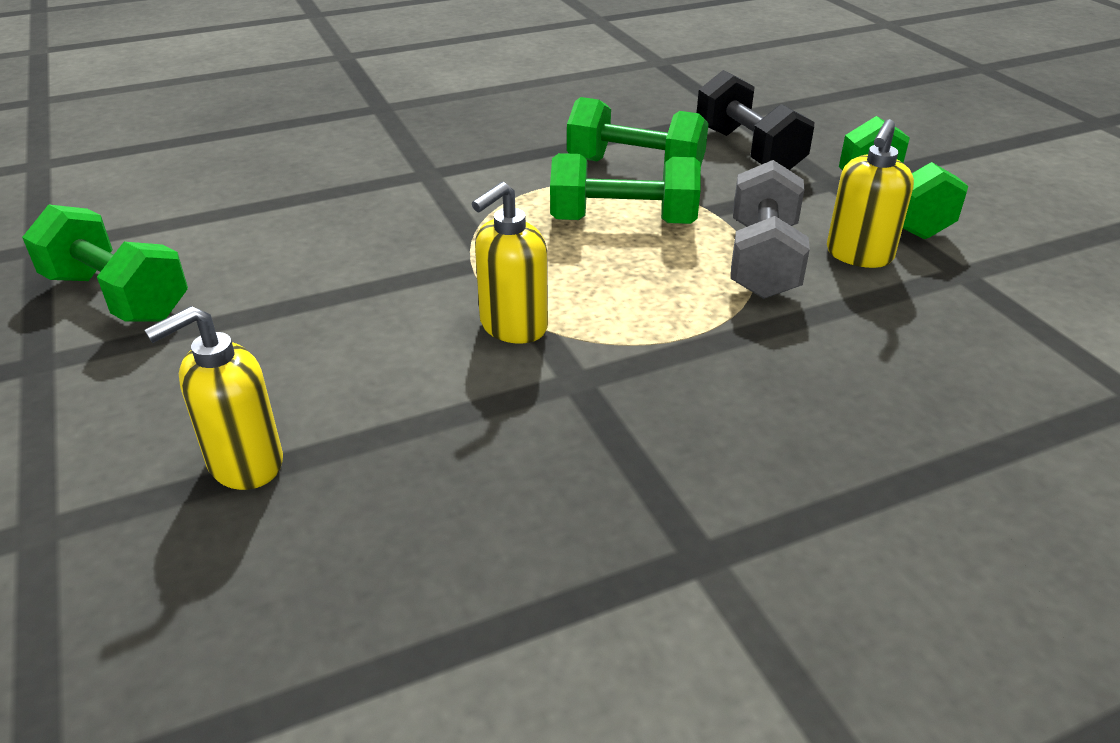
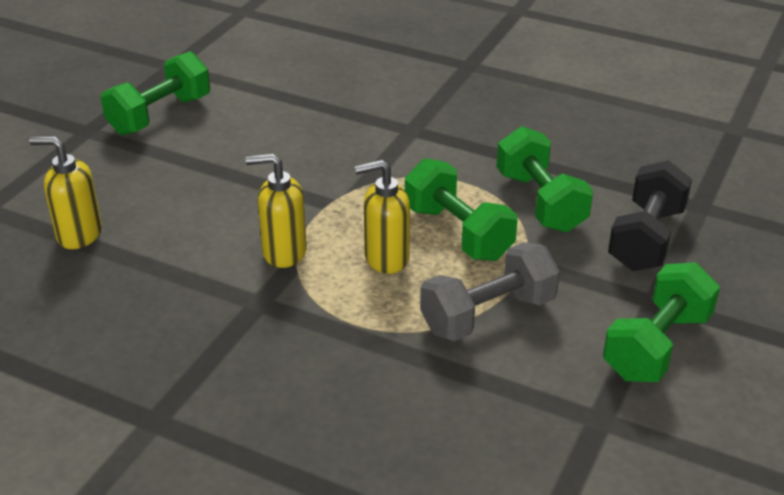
camera: 50 degrees right, 0 degrees up
green dumbbell [22,204,188,322] -> green dumbbell turned 45 degrees clockwise [101,51,210,135]
yellow soap dispenser [827,119,914,268] -> yellow soap dispenser moved to [354,160,410,274]

